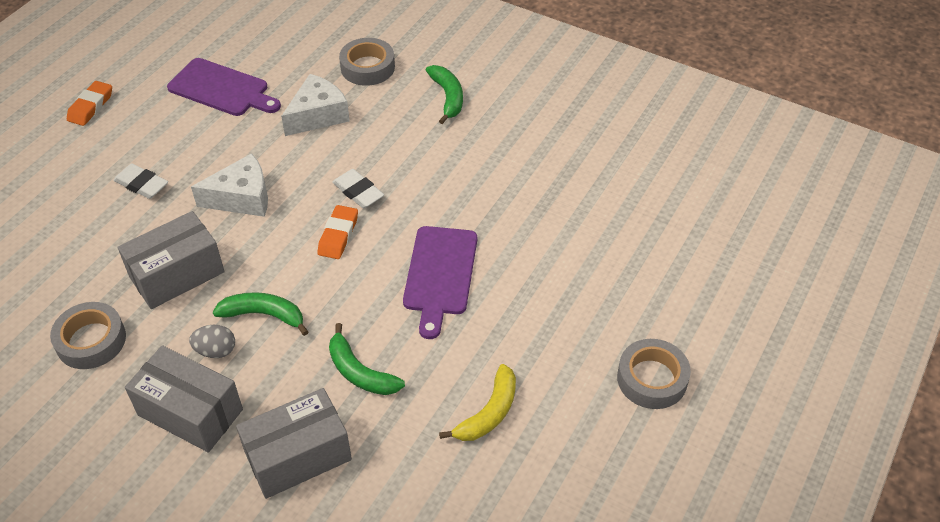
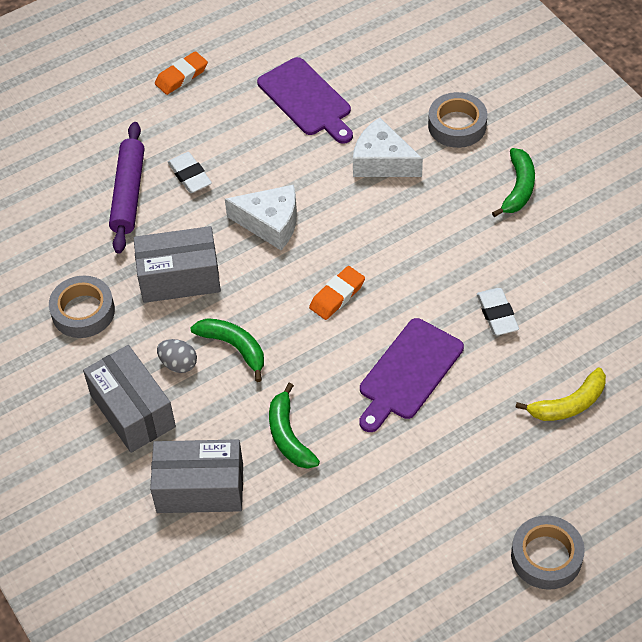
camera: 30 degrees right, 5 degrees up
white cheese [281,74,350,136] -> white cheese turned 135 degrees counterclockwise [353,117,423,177]
white eraser [332,169,384,208] -> white eraser moved to [477,288,519,335]
yellow banana [439,364,516,441] -> yellow banana moved to [515,368,606,421]
none -> purple rolling pin [109,122,144,254]

